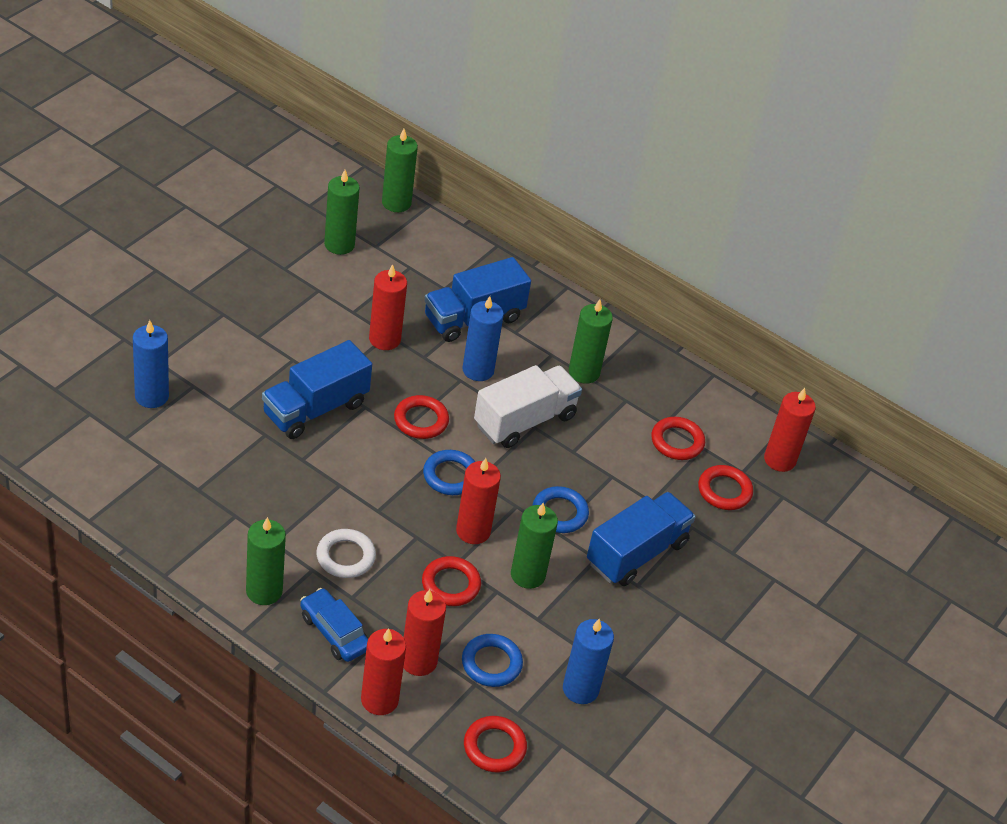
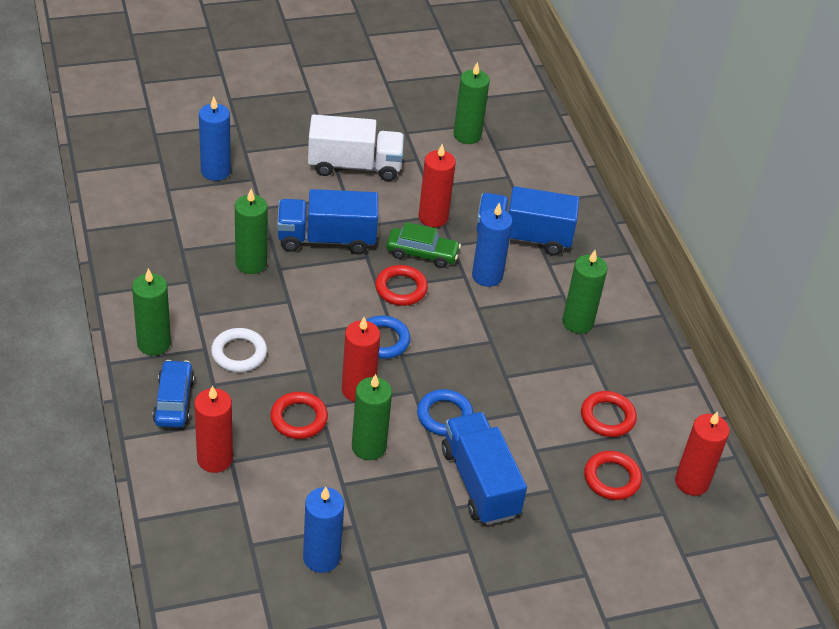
camera: 40 degrees right, 0 degrees up
red candle [361,628,406,715] -> none
green candle [382,129,418,212] -> green candle moved to [235,189,268,274]
blue ring [462,634,523,687] -> none
red ring [464,716,527,773] -> none
white truck [474,365,582,448] -> white truck moved to [308,114,404,181]
blue truck [587,492,695,586] -> blue truck turned 105 degrees counterclockwise [442,412,527,525]
none -> green car [386,222,461,268]

